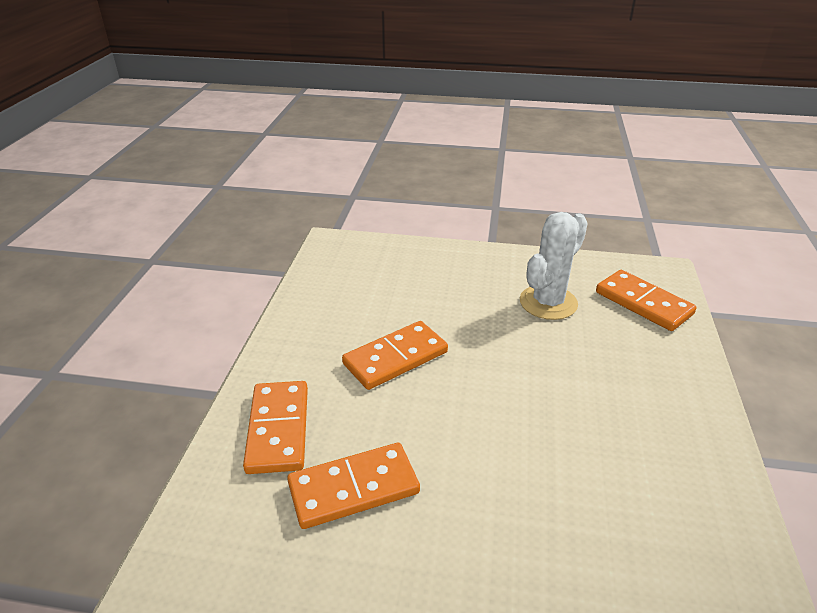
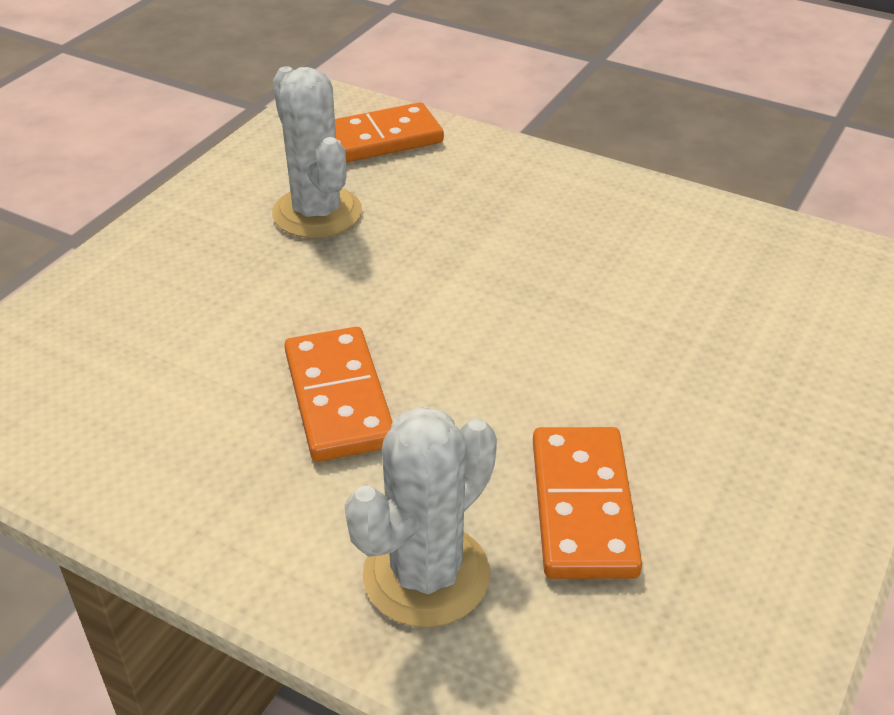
camera: 70 degrees left, 5 degrees up
orange domino [243,381,308,474] -> white cactus [345,406,497,627]

